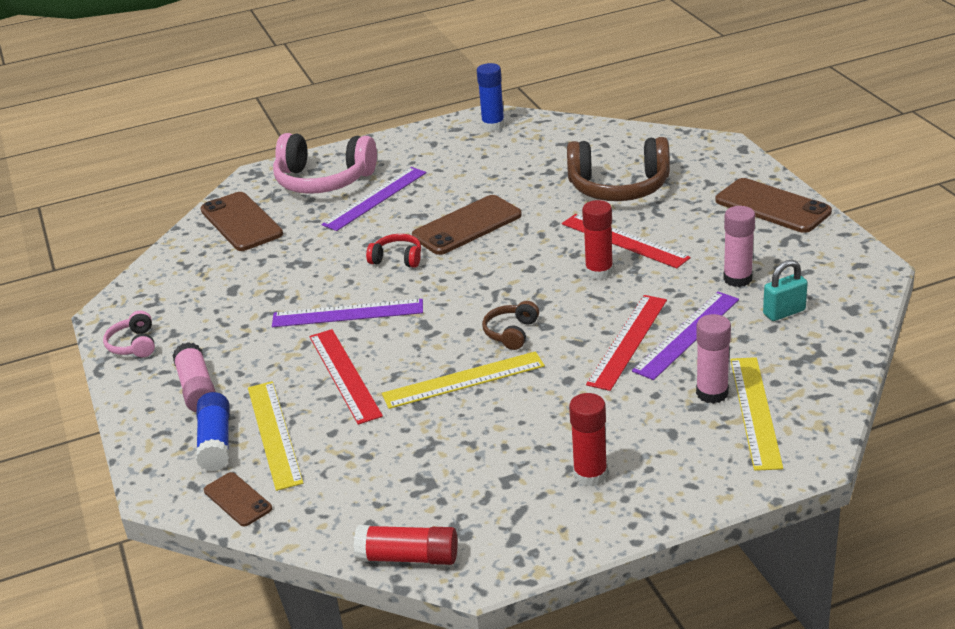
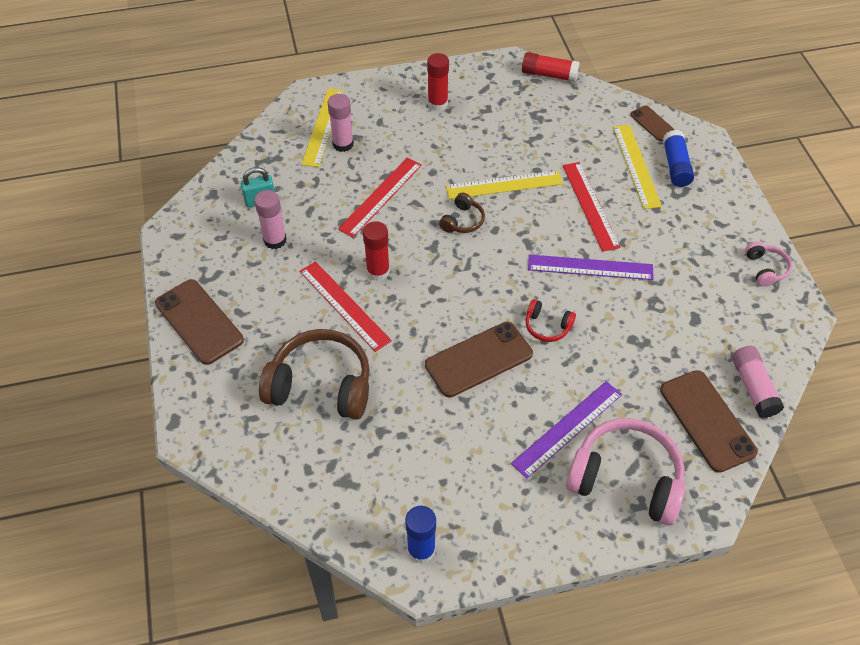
camera: 175 degrees left, 20 degrees up
pink glue stick [172,342,216,412] -> pink glue stick moved to [732,346,784,418]
purple ruler [632,292,739,380] -> none

